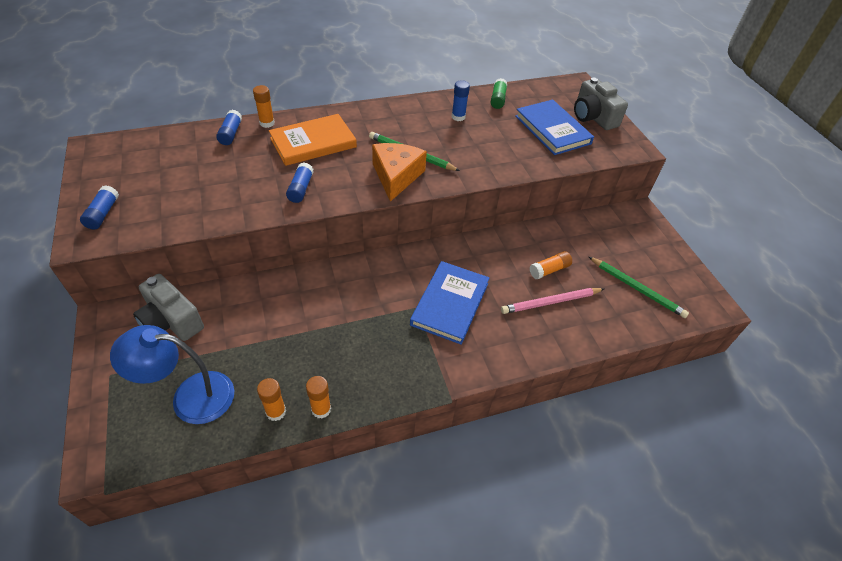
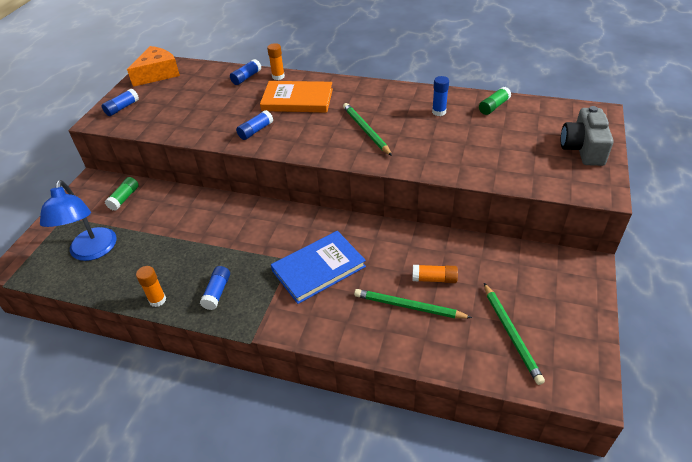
camera: 40 degrees right, 5 degrees down
blue lamp [110,325,235,424] -> blue lamp turned 135 degrees counterclockwise [40,180,117,261]
grey camera [133,274,204,341] -> green glue stick [105,177,139,211]
orange glue stick [257,378,286,421] -> none
orange cheese [372,143,427,202] -> orange cheese moved to [127,46,180,87]
pink pencil [501,288,604,314] -> green pencil [354,289,472,318]
blue book [515,100,594,155] -> none
none -> blue glue stick [200,266,230,310]

